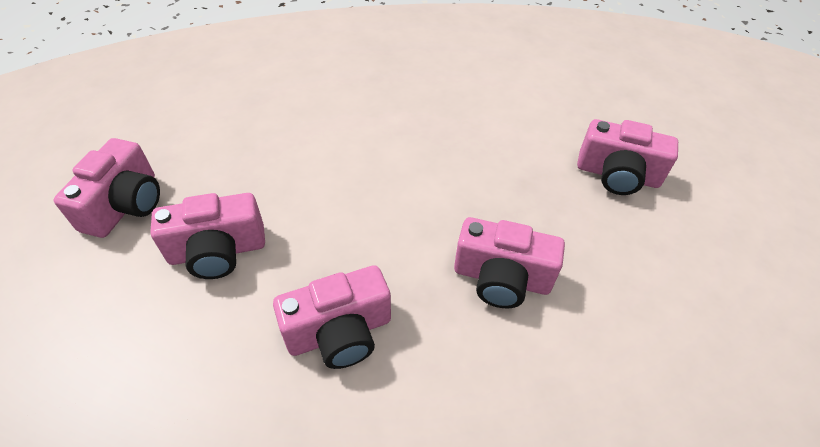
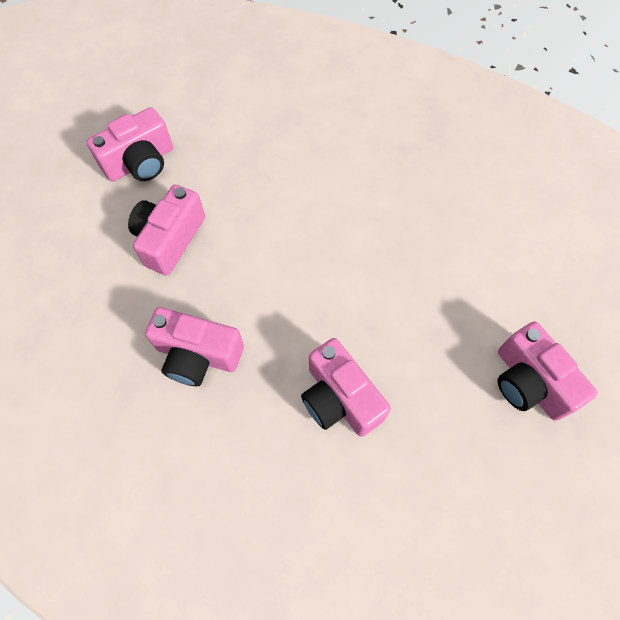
camera: 40 degrees right, 15 degrees up
pink camera [150,193,265,279] -> pink camera turned 90 degrees clockwise [128,185,205,275]

